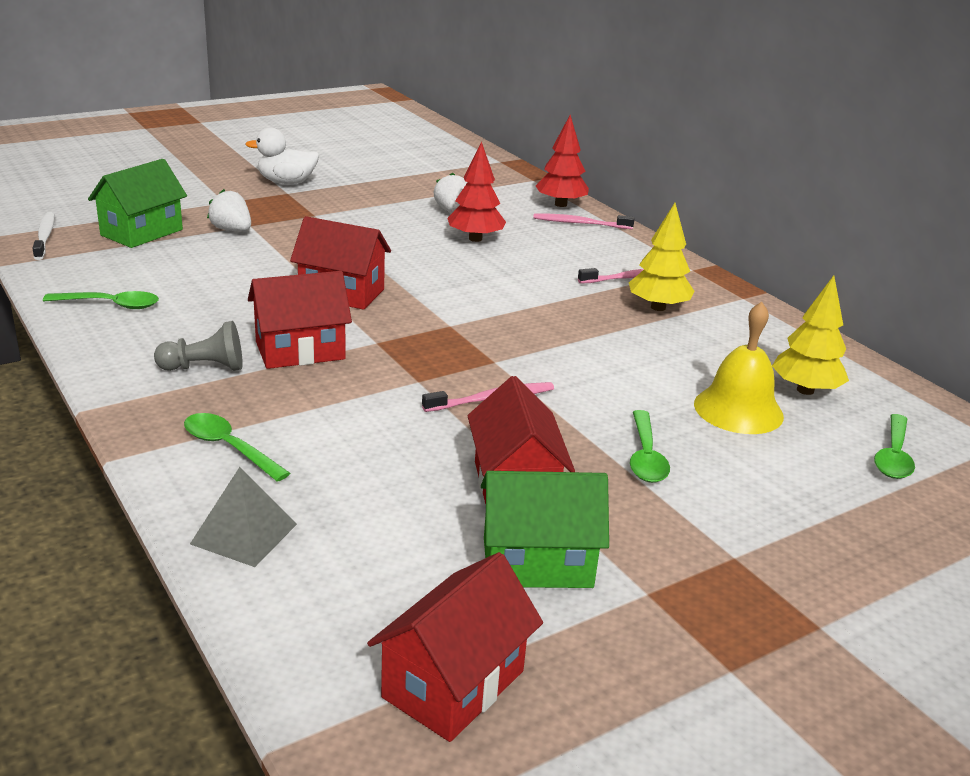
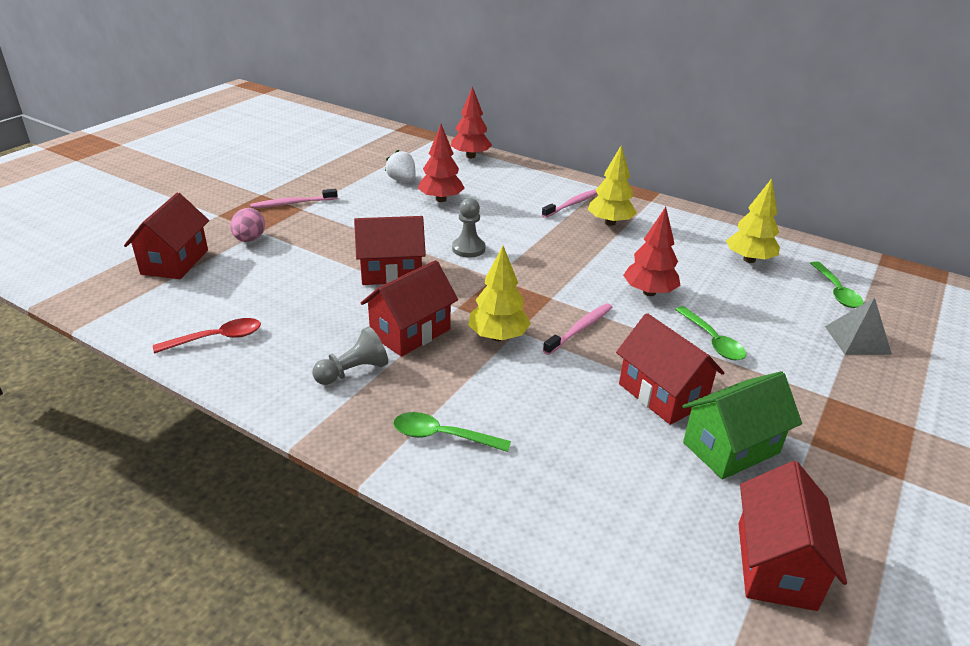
camera: 25 degrees left, 5 degrees up
white toothbrush [33,212,55,260] -> none
green spoon [43,291,159,309] -> red spoon [153,318,261,353]
green house [88,159,187,248] -> red house [124,193,209,279]
grey pyramid [190,467,297,567] -> grey pyramid moved to [825,298,892,355]
white strawberry [207,189,251,231] -> pink egg [230,208,265,242]
white duck [245,127,319,184] -> none
pink toothbrush [533,214,634,229] -> pink toothbrush moved to [250,189,338,208]
yellow bell [694,302,784,434] -> none
none -> grey pawn [452,198,486,258]
none -> yellow tree [468,246,531,341]
none -> red tree [623,207,681,296]

